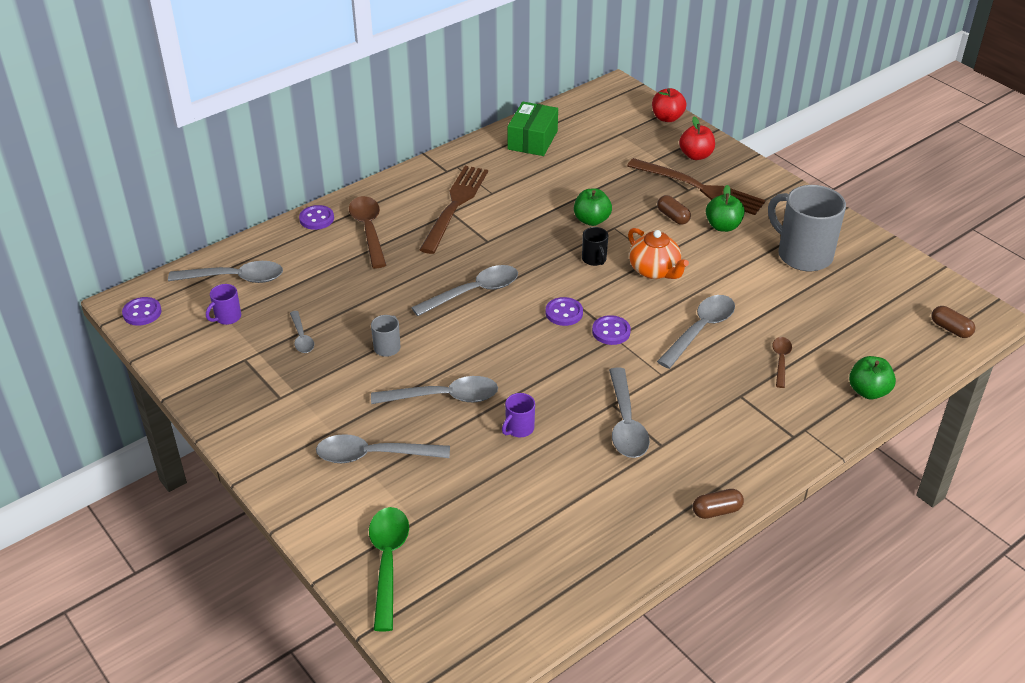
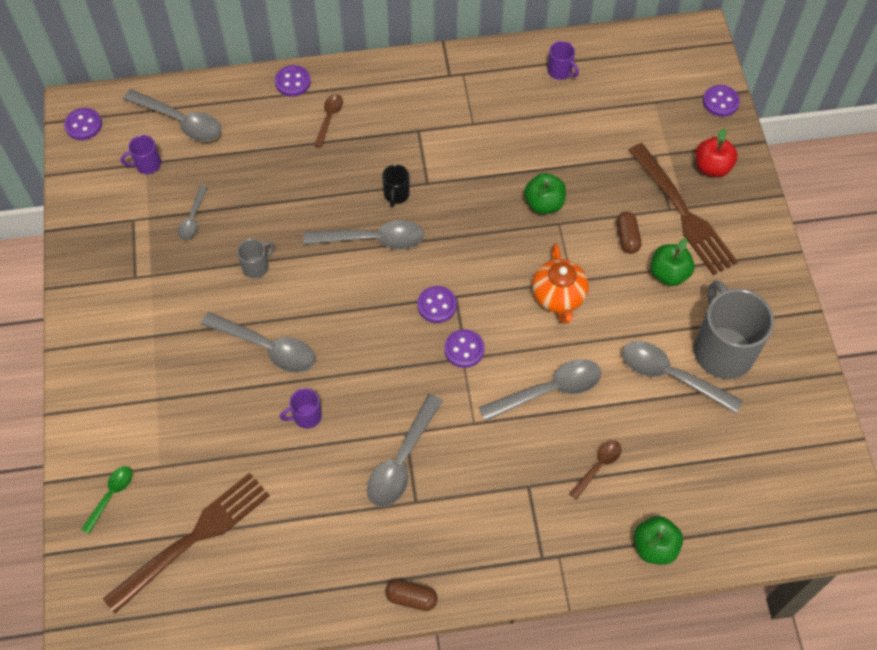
camera: 30 degrees right, 20 degrees up
grey spoon [316,434,450,463] -> grey spoon moved to [622,341,743,413]
brown spoon [349,196,386,268] -> brown spoon [314,94,343,148], size x0.56
green spoon [369,507,409,631] -> green spoon [81,466,132,534], size x0.56
brown fork [419,166,488,254] -> brown fork moved to [103,473,270,614]
green box [508,102,558,156] -> purple mug [547,41,579,80]
black mug [582,227,608,266] -> black mug moved to [382,164,410,207]
red apple [652,88,686,122] -> purple button [703,85,740,117]
brown capsule [932,306,975,338] -> none

